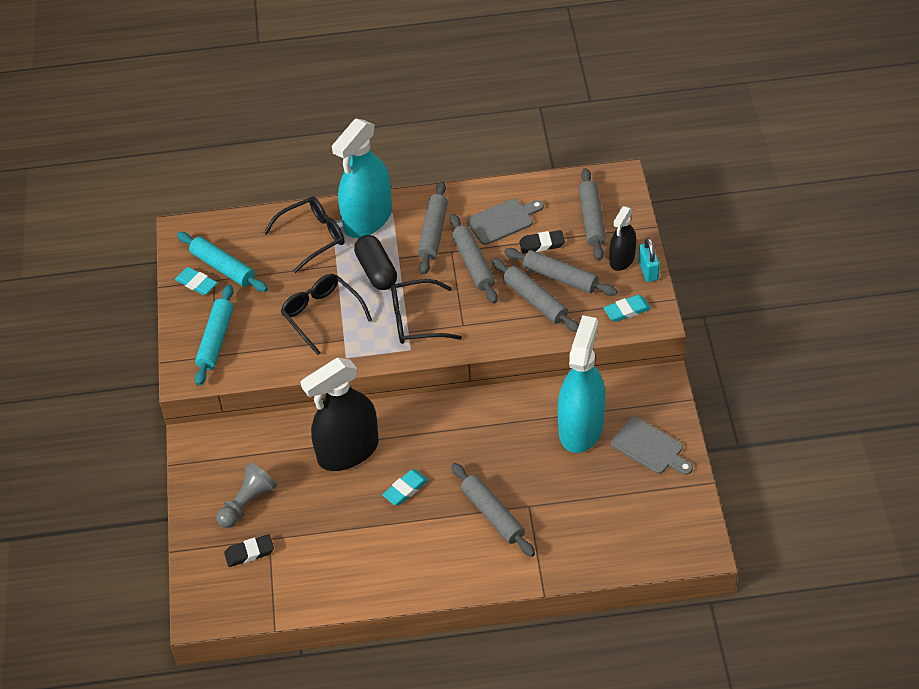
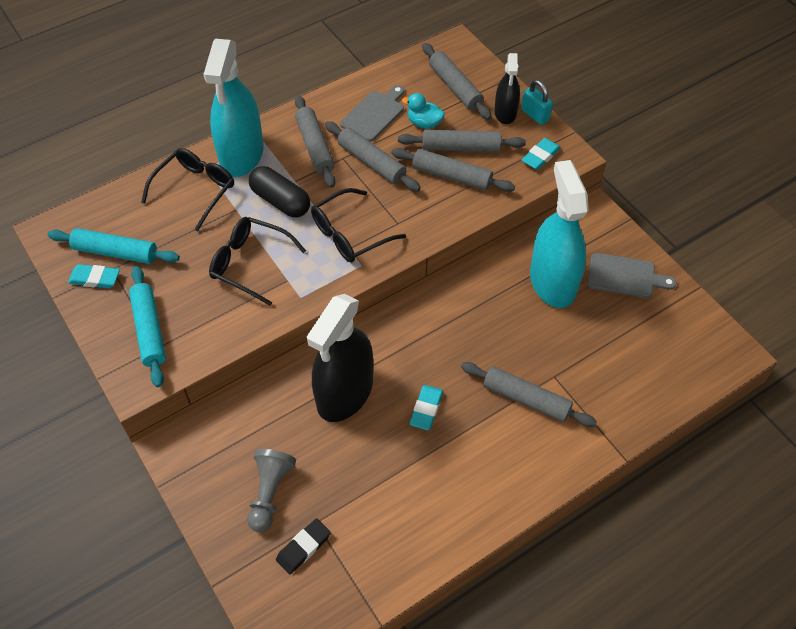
camera: 30 degrees left, 5 degrees up
black eraser [519,230,565,253] -> turquoise duck [402,93,445,129]

